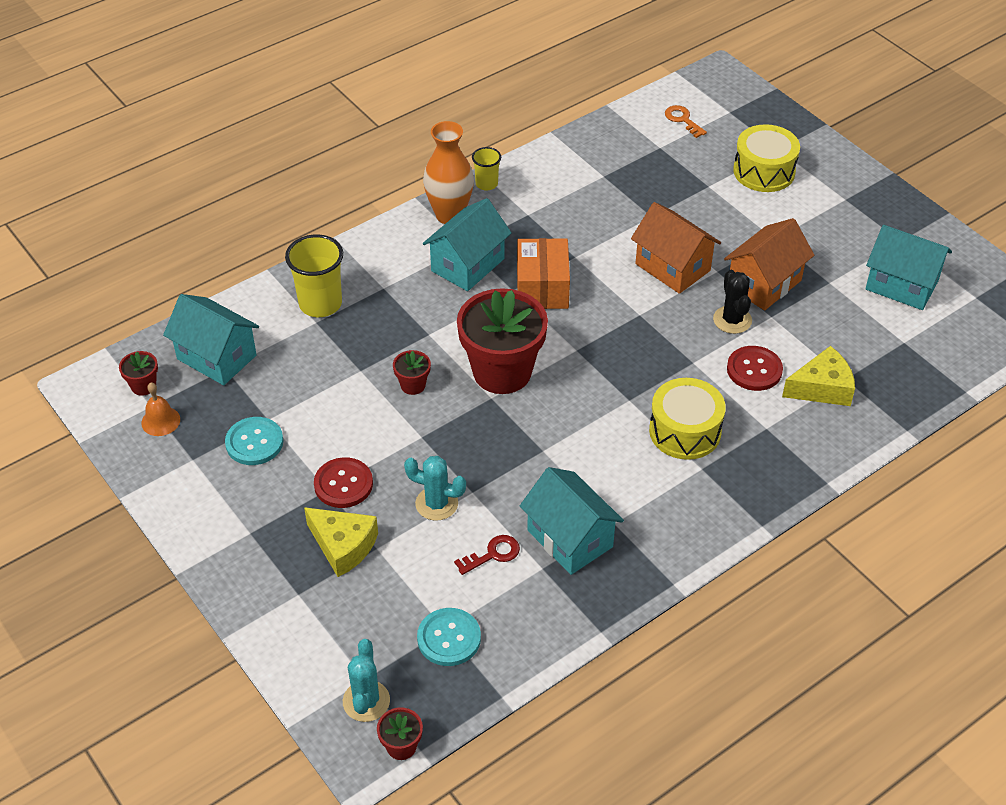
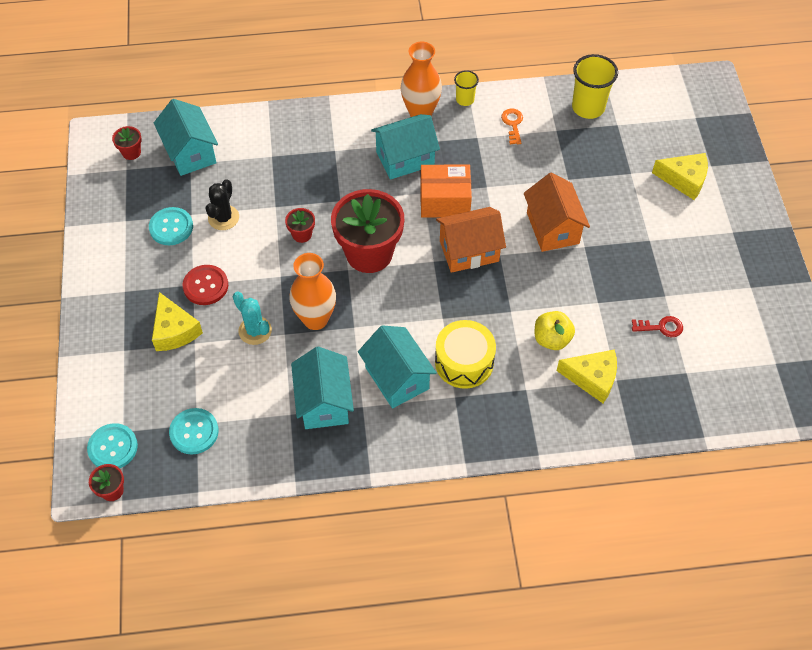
camera: 30 degrees right, 10 degrees up
orange bell [141,383,180,436] -> none
yellow cup [285,234,343,317] -> yellow cup moved to [572,54,618,119]
turquoise cactus [343,639,390,722] -> turquoise button [87,423,138,468]
red key [454,535,520,575] -> red key moved to [632,316,683,337]
orange box [517,238,570,309] -> orange box turned 60 degrees clockwise [420,164,472,218]
orange key [665,105,707,138] -> orange key moved to [501,109,523,144]
black cactus [713,270,752,334] -> black cactus moved to [205,179,239,230]
orange house [724,218,814,311] -> orange house moved to [436,207,506,273]
red button [727,346,783,391] -> yellow apple [535,311,575,350]
yellow drum [733,124,800,192] -> yellow cheese [652,153,708,200]
turquoise house [866,225,952,310] -> turquoise house moved to [358,325,437,408]
none -> orange vase [289,253,336,330]

